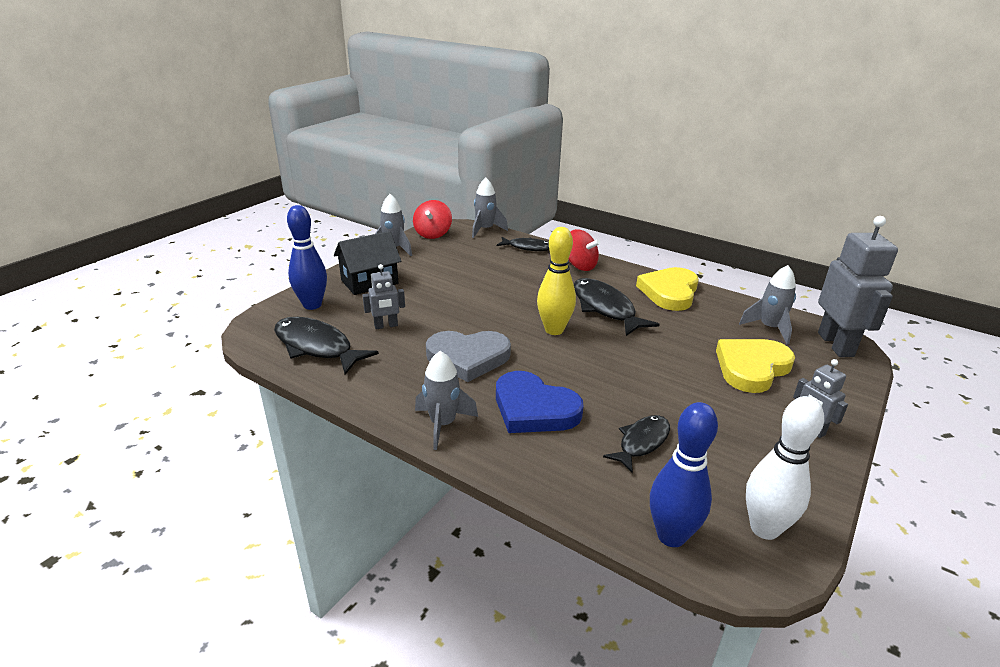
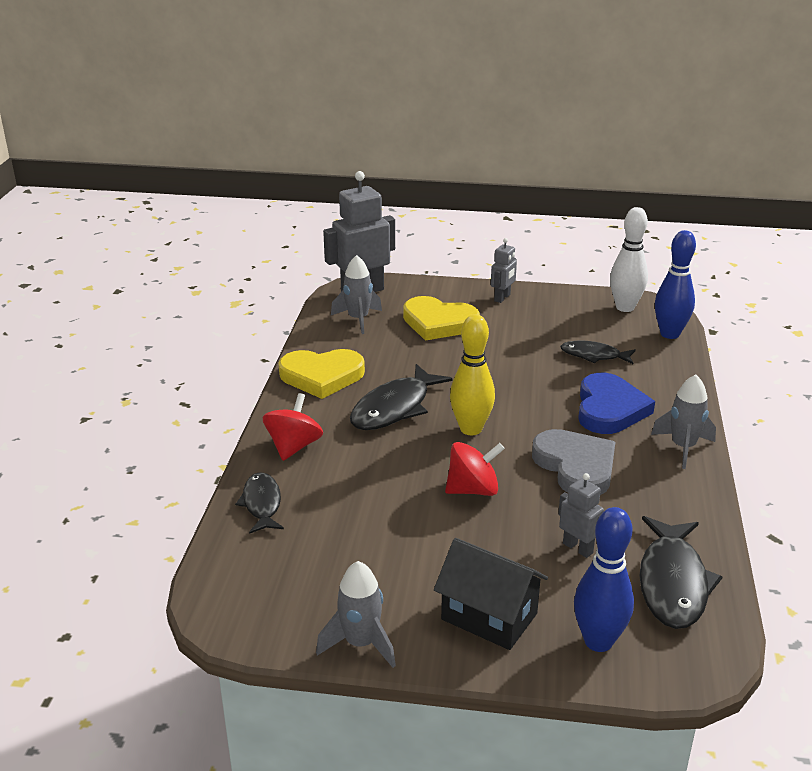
camera: 115 degrees left, 0 degrees up
red spinning top [413,200,452,239] -> red spinning top moved to [445,442,505,496]
grey rocket [472,178,508,238] -> none

